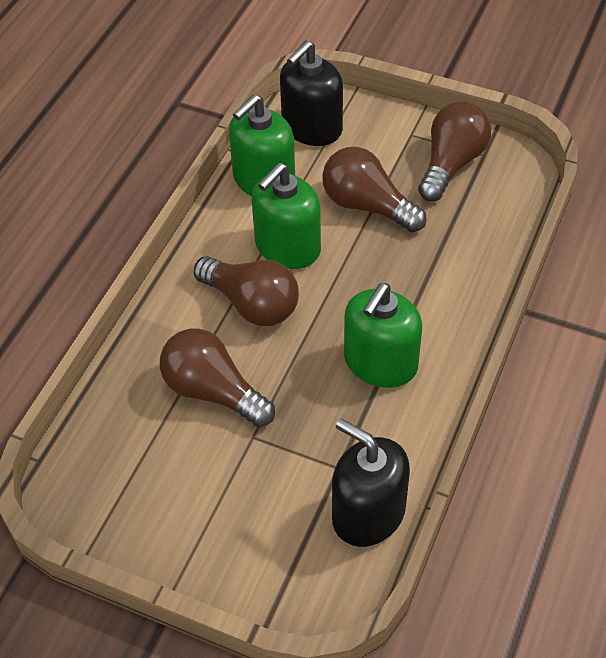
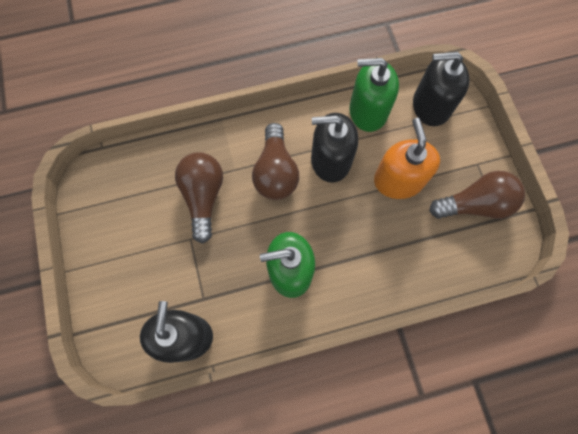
camera: 50 degrees right, 20 degrees up
green soap dispenser [252,163,321,269] -> black soap dispenser [311,113,358,183]
brown light bulb [322,147,426,233] -> orange soap dispenser [374,118,440,199]

